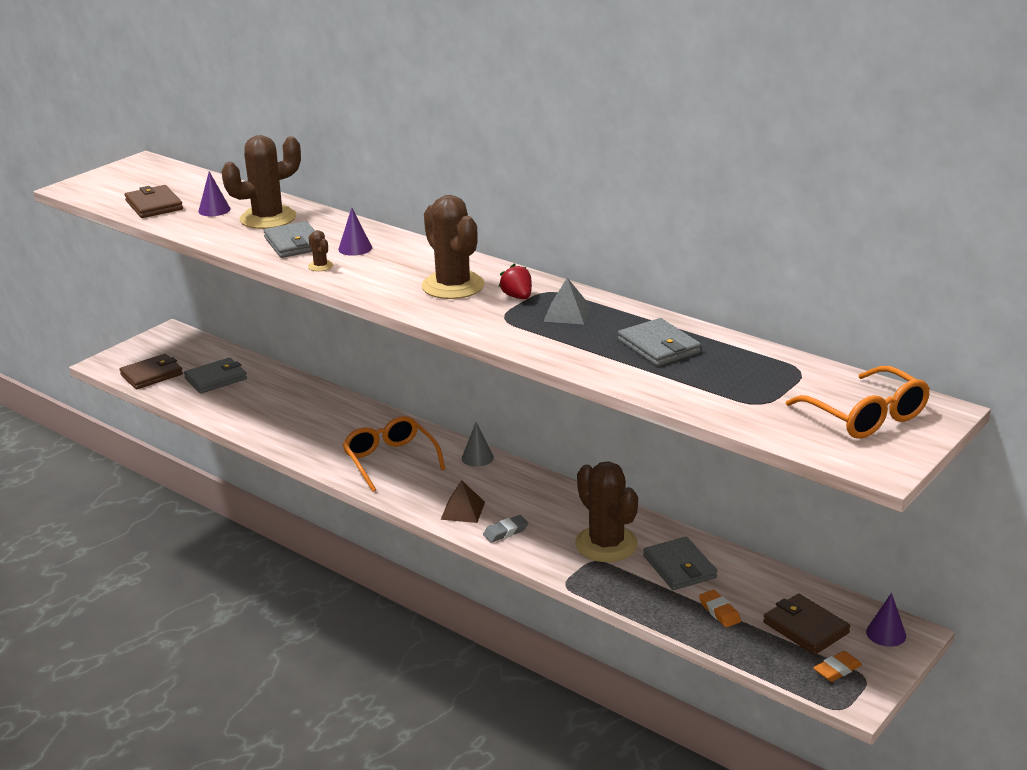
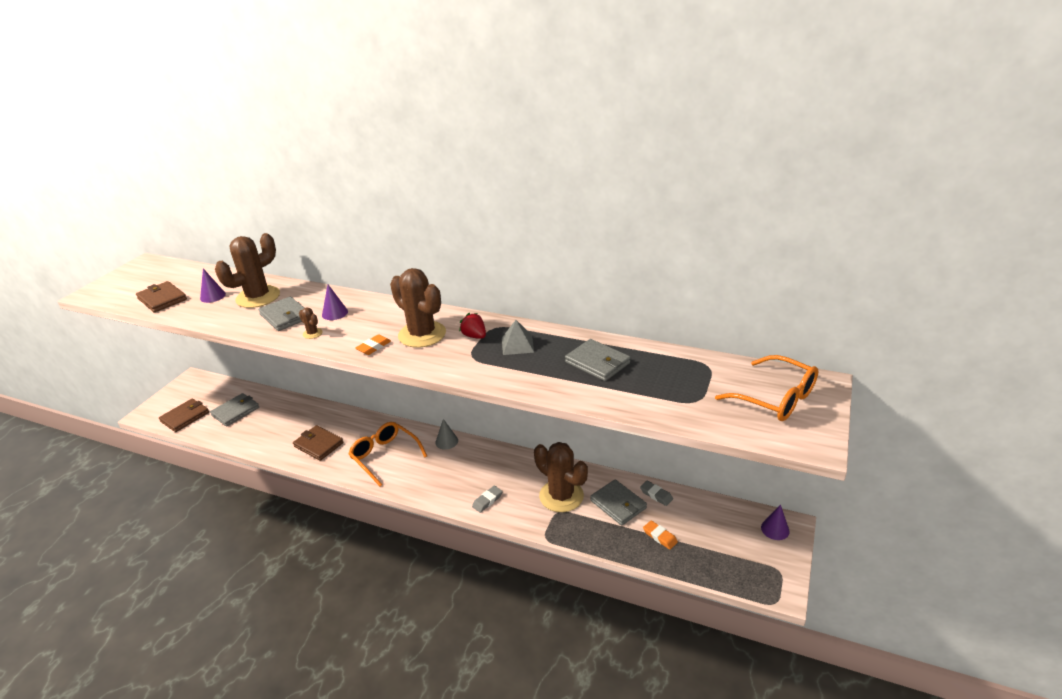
camera: 15 degrees left, 5 degrees up
brown pyramid [441,480,485,523] -> none
brown wallet [763,594,850,655] -> brown wallet moved to [293,425,344,461]
orange eraser [813,651,862,682] -> orange eraser moved to [355,334,391,355]
none -> grey eraser [640,481,673,506]

